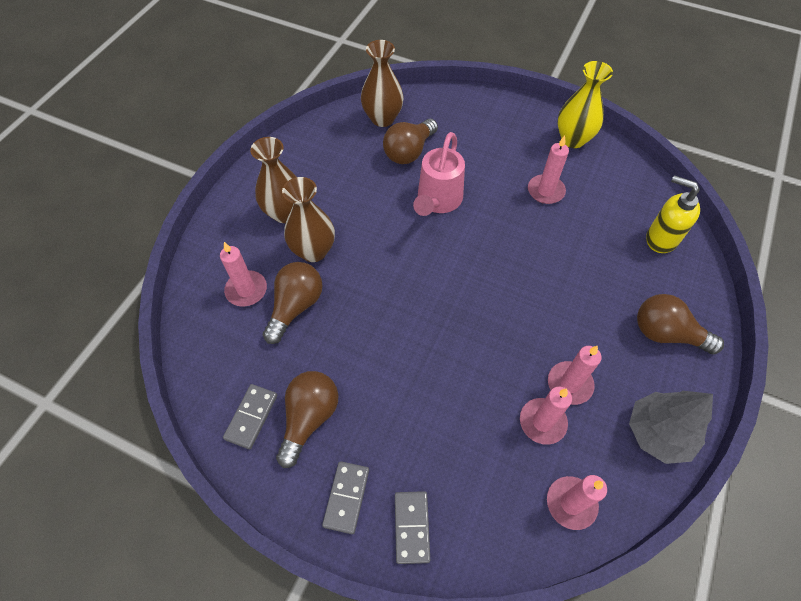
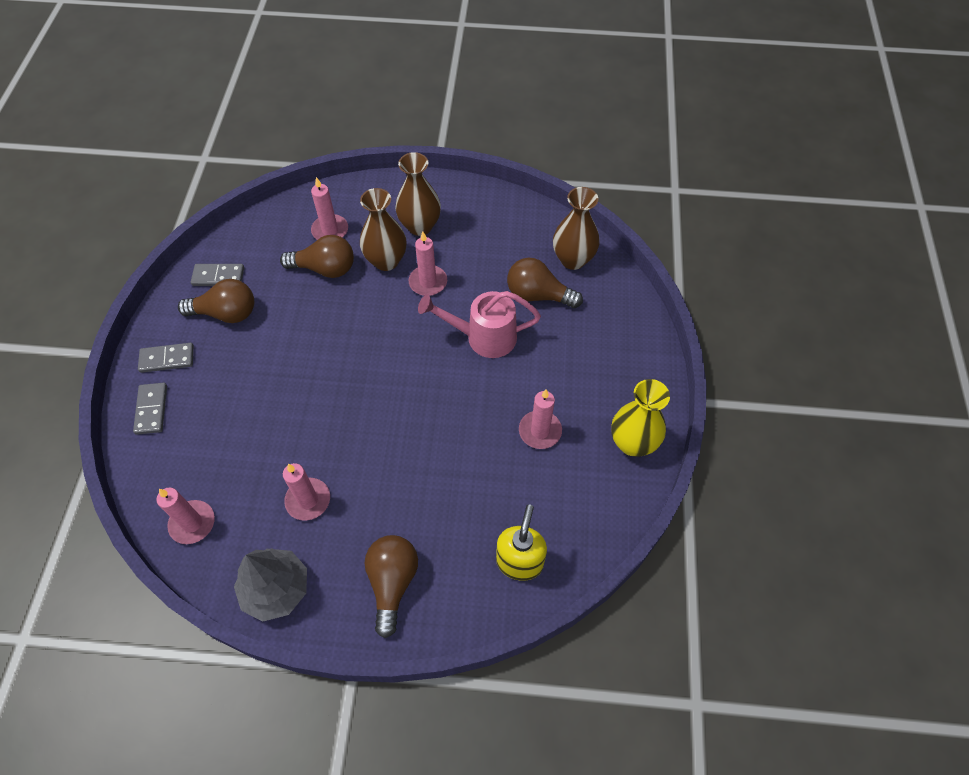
camera: 70 degrees right, 0 degrees up
grey domino [395,491,430,564] -> grey domino turned 75 degrees counterclockwise [133,383,167,435]
pink candle [520,387,572,445] -> pink candle moved to [409,232,447,296]

